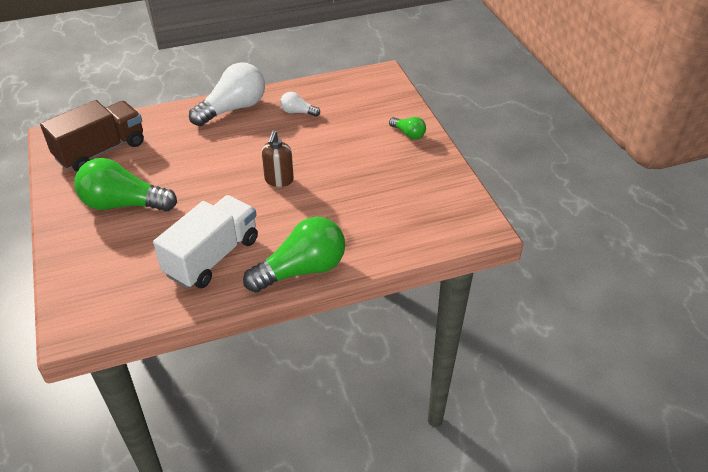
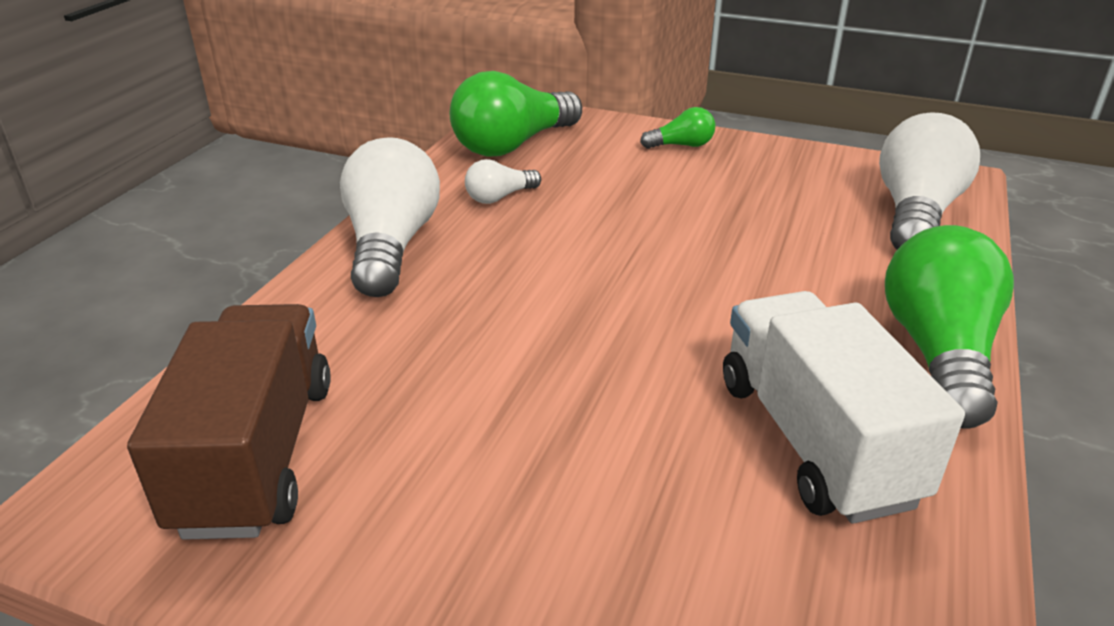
camera: 50 degrees left, 10 degrees down
green light bulb [74,158,177,212] -> green light bulb moved to [450,71,582,157]
brown soap dispenser [261,130,294,187] -> none
none -> white light bulb [879,112,980,250]

